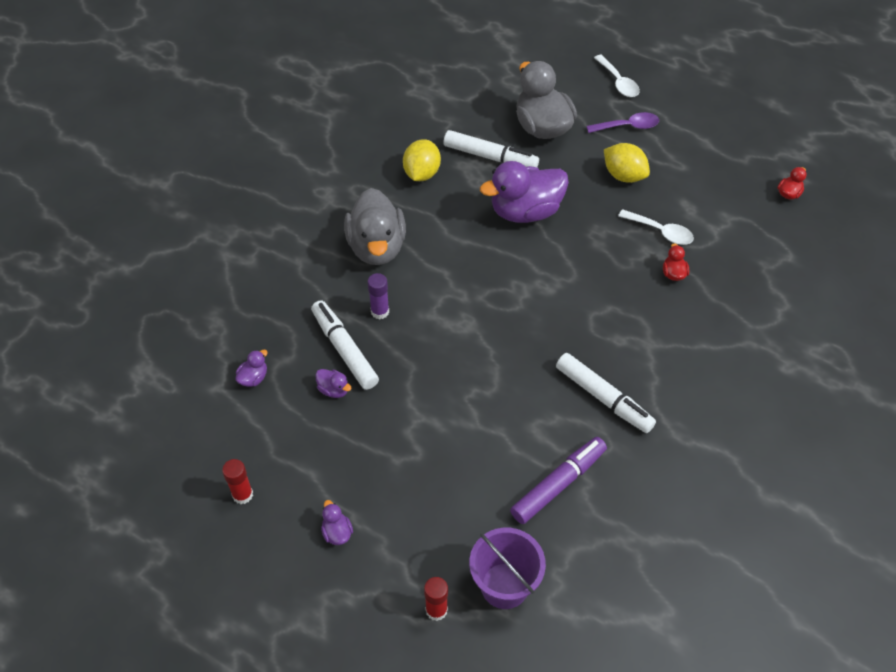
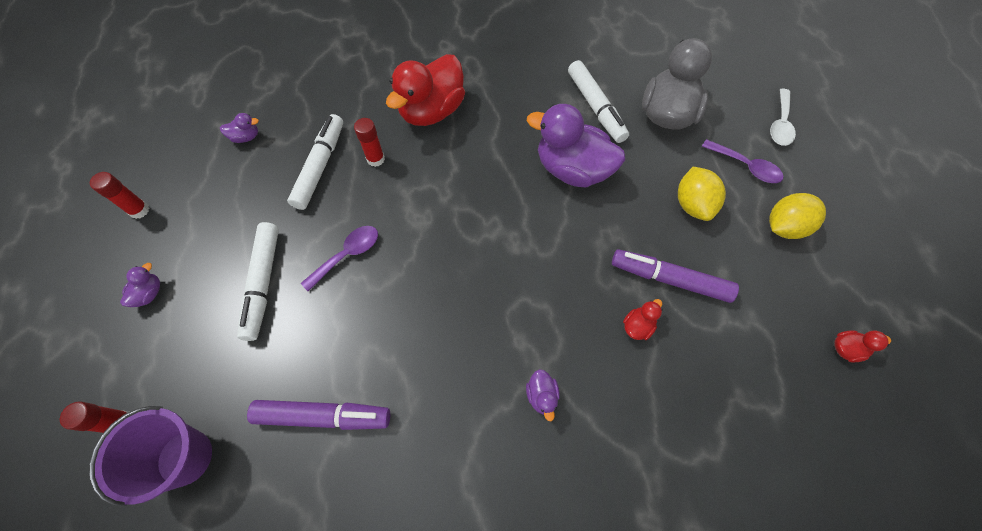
camera: 45 degrees right, 10 degrees up
purple duck [316,369,351,398] -> purple duck moved to [526,369,560,421]
grey duck [344,188,406,265] -> red duck [386,54,465,126]
purple glue stick [367,273,389,319] -> red glue stick [354,118,385,167]
yellow lemon [403,139,441,181] -> yellow lemon moved to [769,193,826,239]
white marker [556,353,656,433] -> white marker moved to [237,222,279,341]
white spoon [618,209,694,245] -> purple marker [612,249,739,303]
none -> purple spoon [301,226,378,291]

